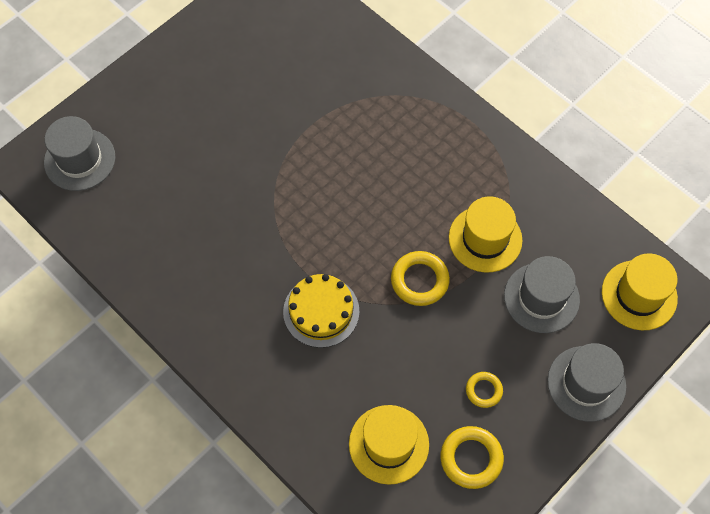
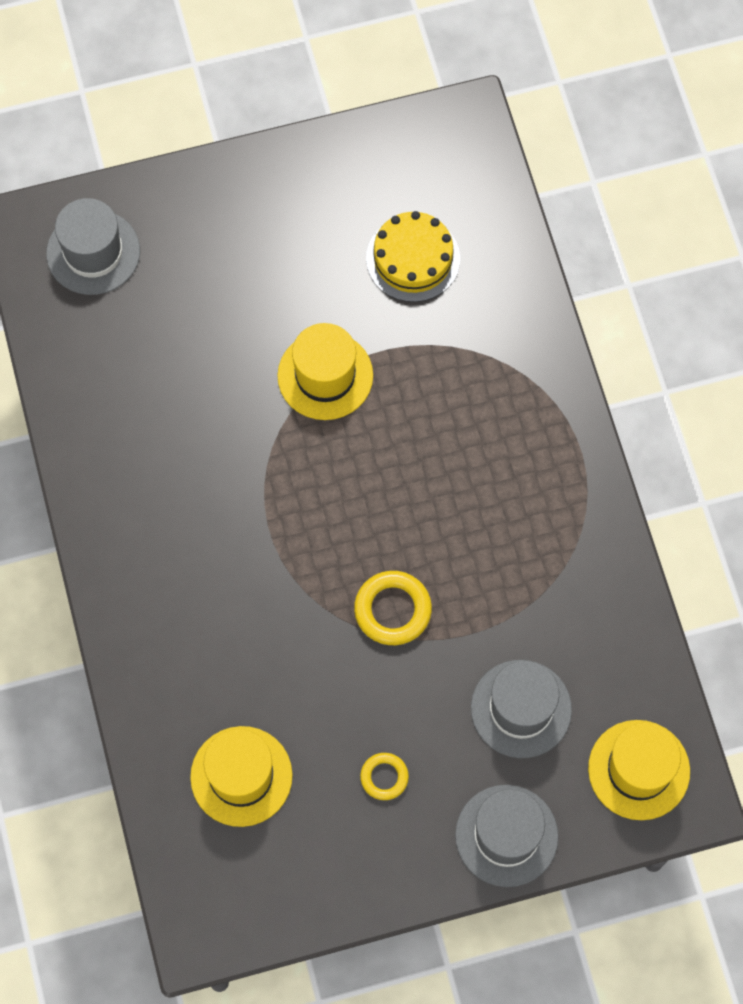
camera: 30 degrees right, 5 degrees up
yellow cake [283,274,360,348] -> yellow cake moved to [366,211,460,302]
yellow ring [440,426,504,489] -> none
yellow hat [449,197,522,272] -> yellow hat moved to [277,323,373,420]

